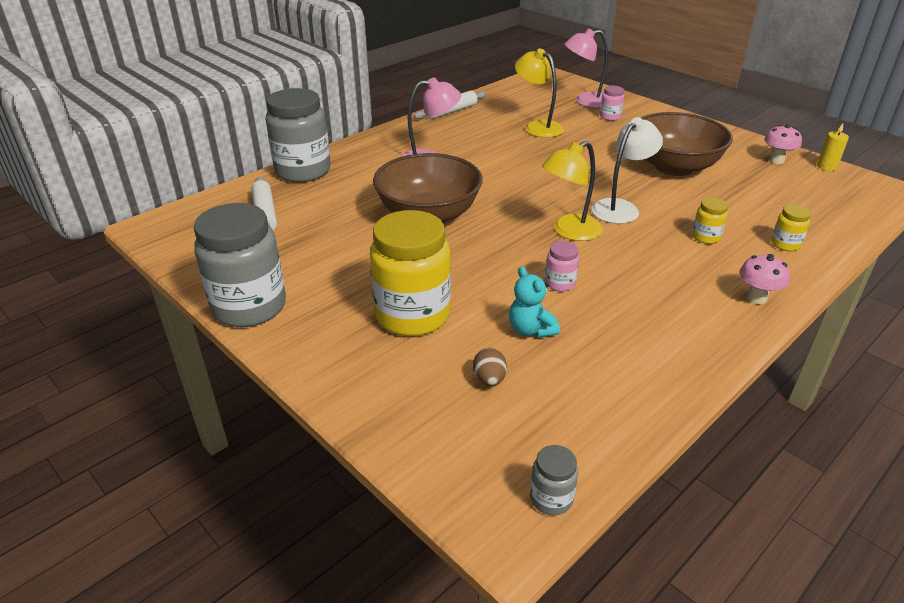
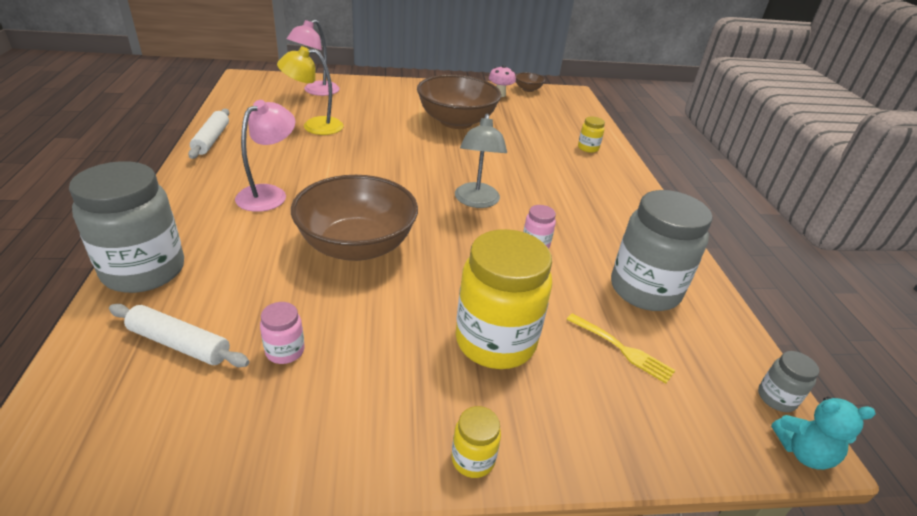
camera: 55 degrees left, 0 degrees up
grey jar [194,203,286,327] -> grey jar moved to [611,190,713,311]
brown egg [473,348,507,386] -> yellow fork [566,313,675,383]
turquoise teddy bear [509,267,560,338] -> turquoise teddy bear moved to [771,397,876,470]
yellow lamp [542,141,603,241] -> grey lamp [455,113,507,208]
white lamp [591,117,663,224] -> none
pink jar [600,86,624,121] -> pink jar moved to [260,302,305,364]
yellow jar [692,198,728,244] -> yellow jar moved to [452,406,501,478]
pink mushroom [739,254,790,304] -> none
yellow candle [817,123,849,171] -> brown bowl [515,72,545,92]

